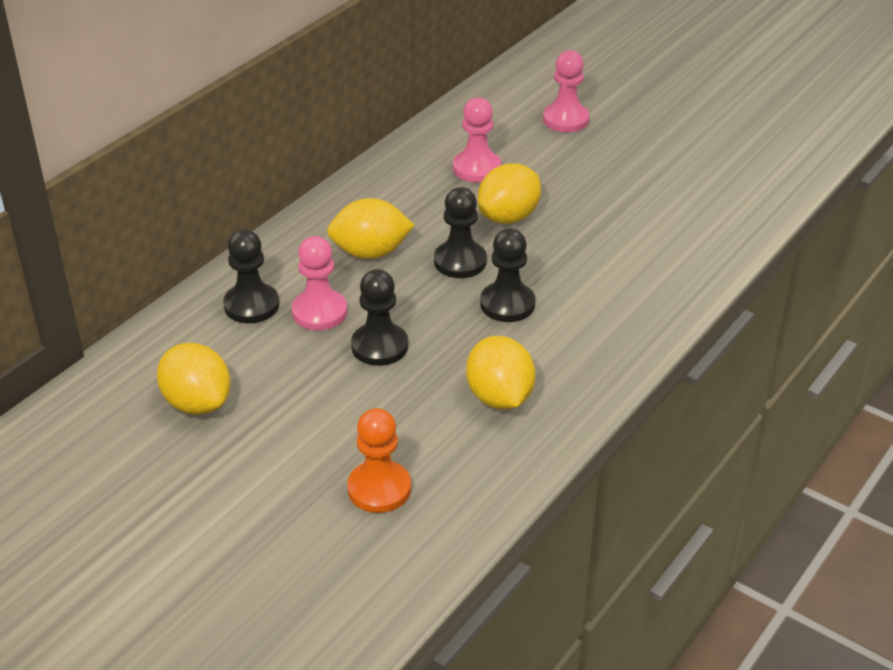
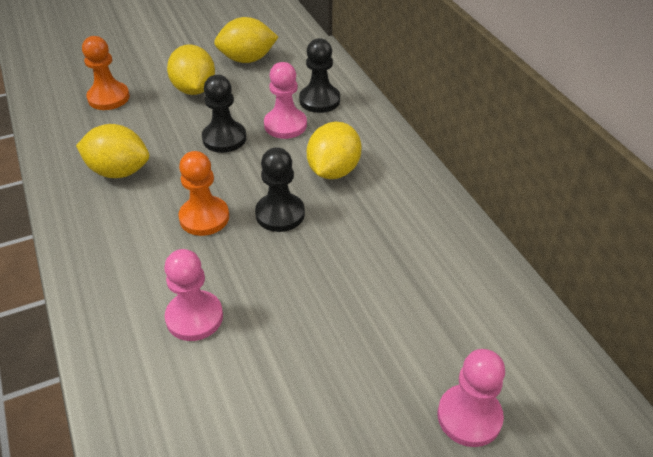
camera: 120 degrees right, 5 degrees up
pink pawn [453,97,501,183] -> pink pawn moved to [164,249,223,341]
yellow lemon [478,163,541,224] -> yellow lemon moved to [167,45,215,95]
black pawn [480,228,535,322] -> orange pawn [178,151,229,236]

